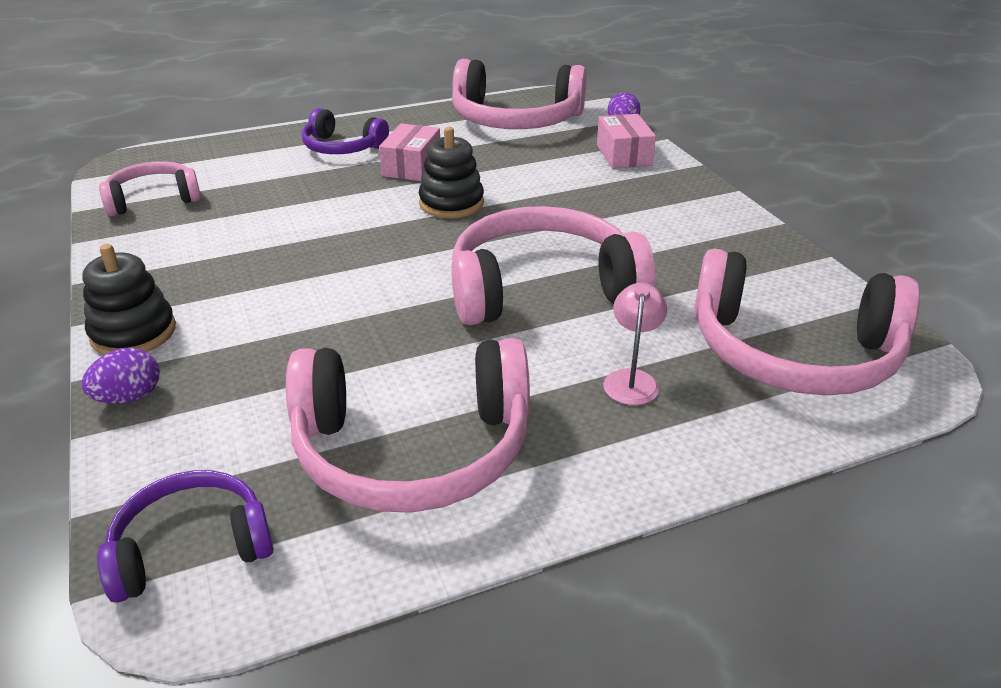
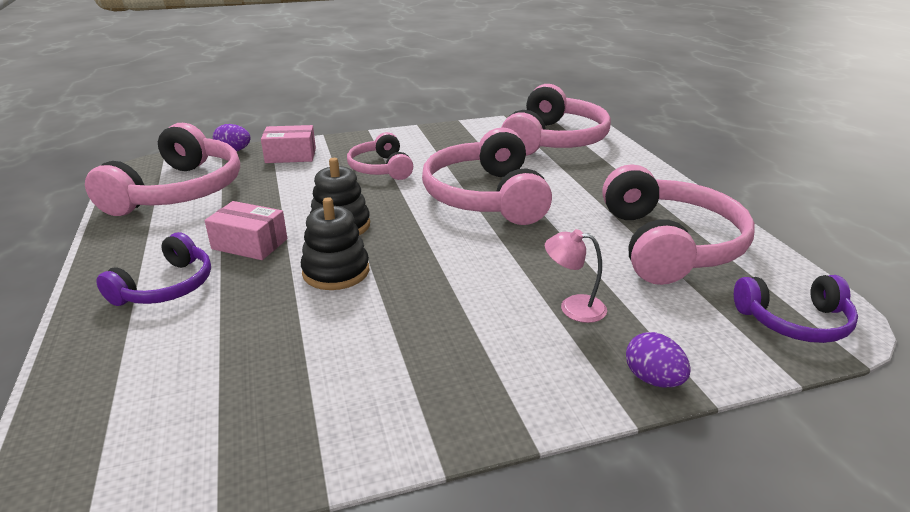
camera: 85 degrees left, 5 degrees down
black stacking toy [82,244,176,355] -> black stacking toy moved to [301,197,369,290]
purple headphones [97,470,274,603] -> purple headphones turned 75 degrees counterclockwise [734,275,858,343]
pink headphones [99,161,201,216] -> pink headphones moved to [347,132,413,180]
pink lamp [603,283,667,405] -> pink lamp moved to [545,229,607,323]

